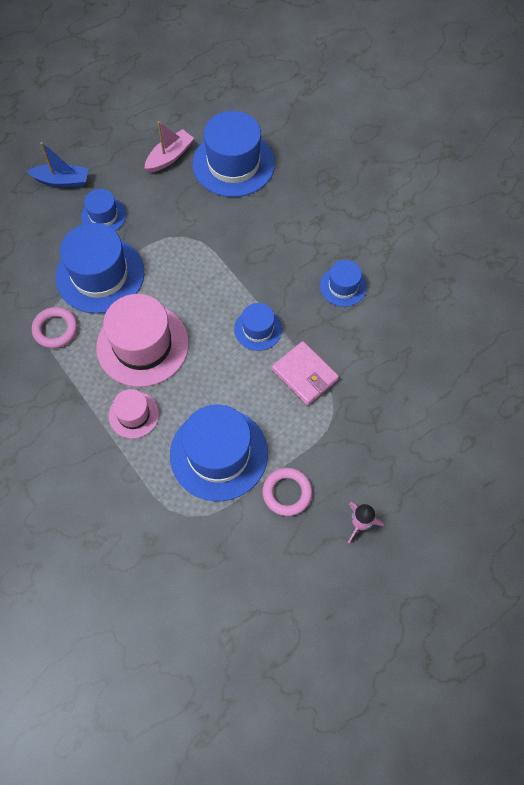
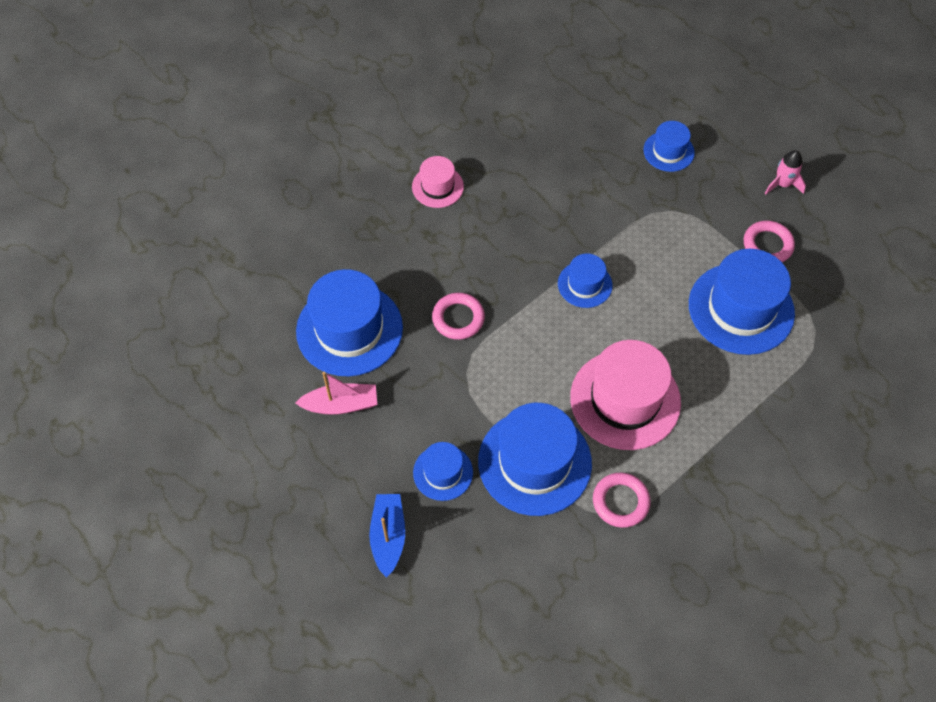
camera: 95 degrees left, 5 degrees down
pink hat [109,389,159,439] -> pink hat moved to [412,156,464,208]
pink boat [144,121,194,173] -> pink boat turned 135 degrees clockwise [295,371,377,415]
pink wallet [272,341,339,405] -> none
blue hat [320,260,367,307] -> blue hat moved to [643,121,695,172]
none -> pink ring [432,293,485,340]

